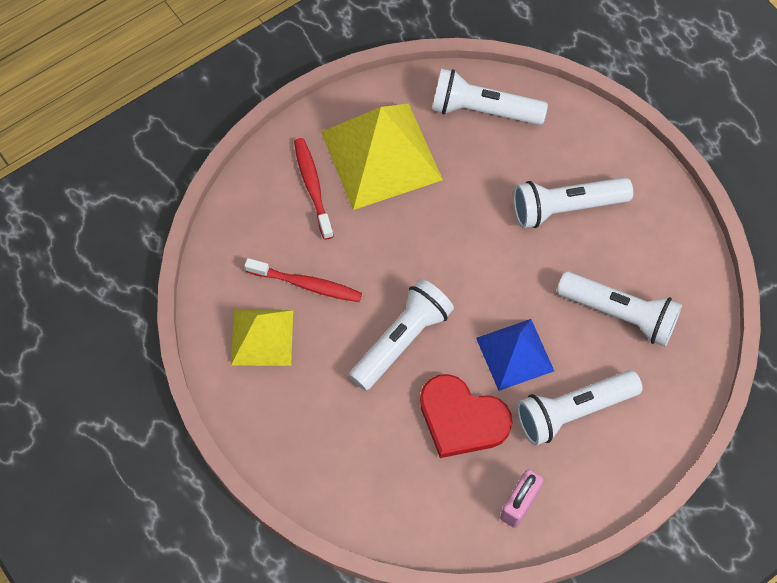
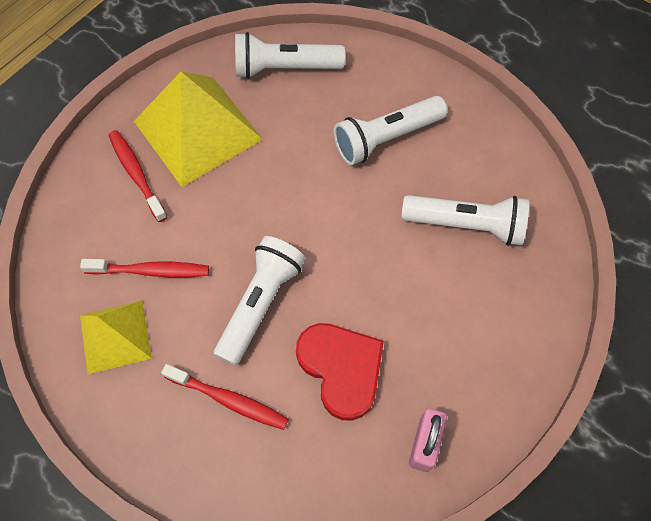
camera: 15 degrees left, 0 degrees up
red heart [420,374,512,458] -> red heart turned 135 degrees counterclockwise [296,323,384,421]
blue pyramid [476,319,554,391] -> none
white flashlight [517,370,642,446] -> none
none -> red toothbrush [161,364,289,430]

